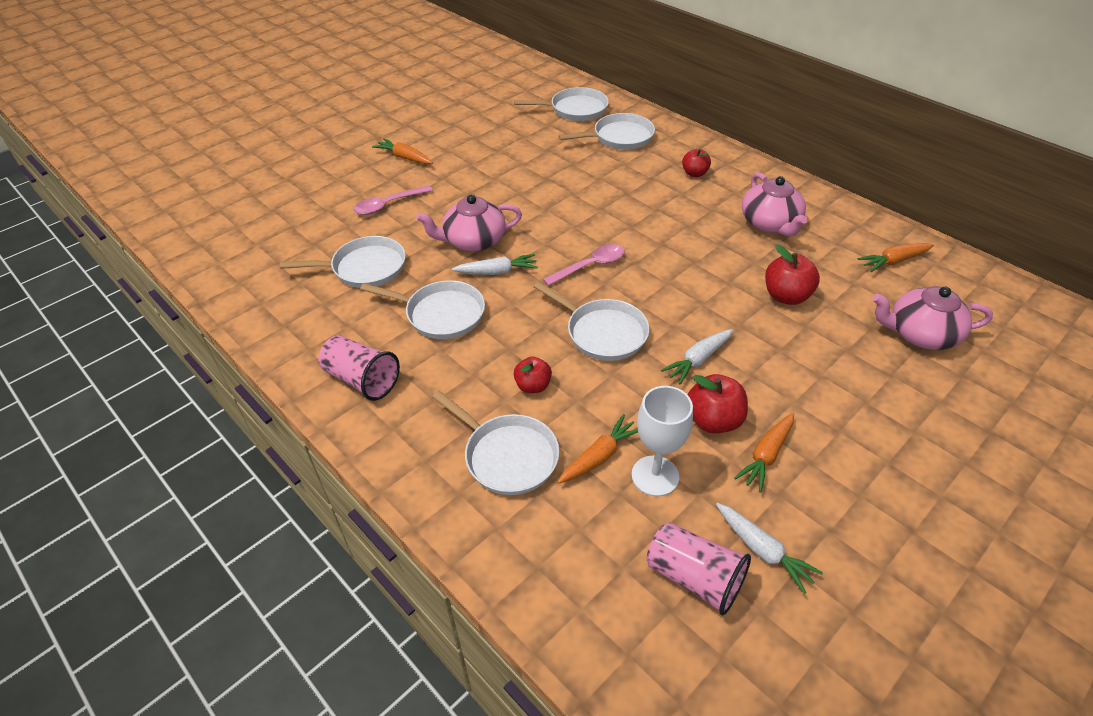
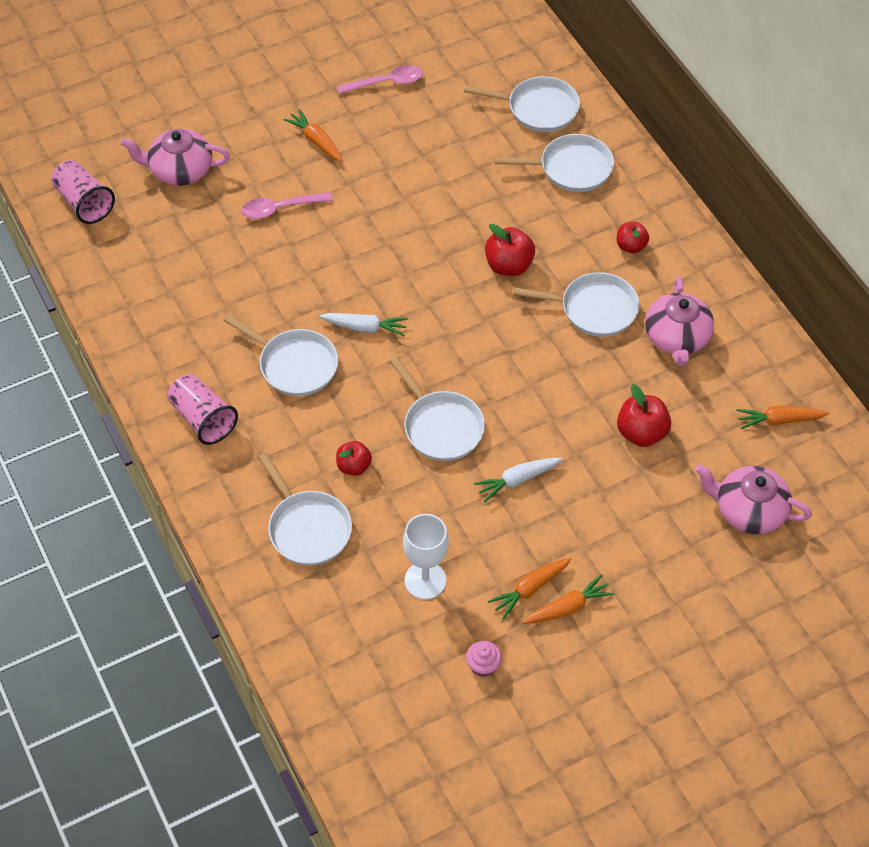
camera: 15 degrees right, 10 degrees up
white pan [280,236,406,288] -> white pan moved to [513,272,639,337]
pink teapot [416,195,522,252] -> pink teapot moved to [120,129,230,186]
pink spoon [543,244,625,286] -> pink spoon moved to [337,65,423,94]
orange carrot [558,414,638,483] -> orange carrot moved to [522,574,614,624]
pink cup [647,522,751,616] -> pink cup moved to [51,160,115,224]
red apple [687,374,748,433] -> red apple moved to [485,224,535,276]
white carrot [716,503,823,594] -> pink cupcake [466,641,502,677]

